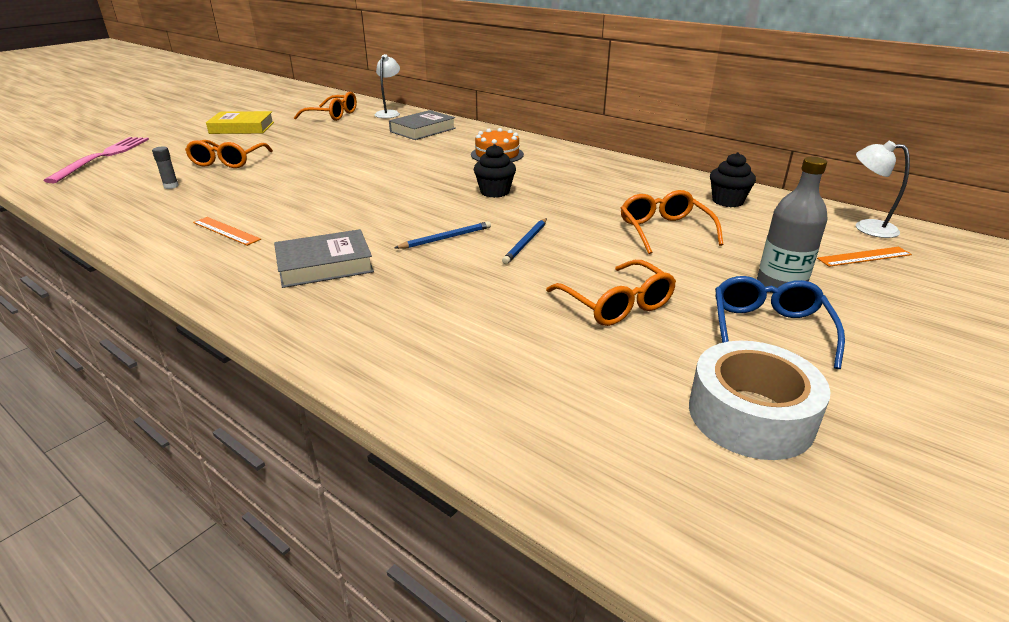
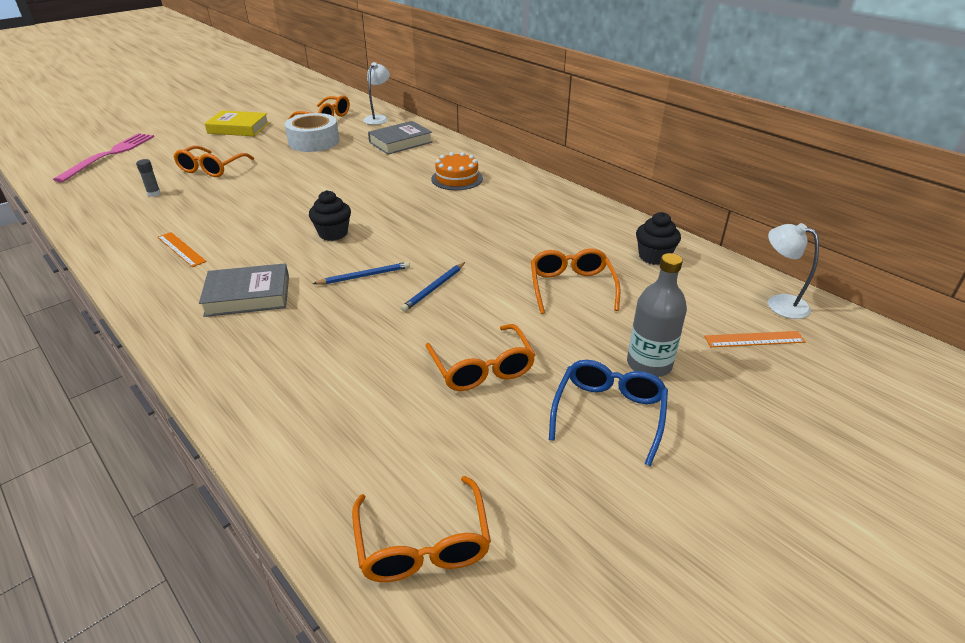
camera: 10 degrees right, 5 degrees up
black cupcake [474,144,516,198] -> black cupcake moved to [309,190,351,241]
white tape [689,341,830,460] -> white tape moved to [285,113,339,152]
none -> orange glasses [352,476,491,582]

